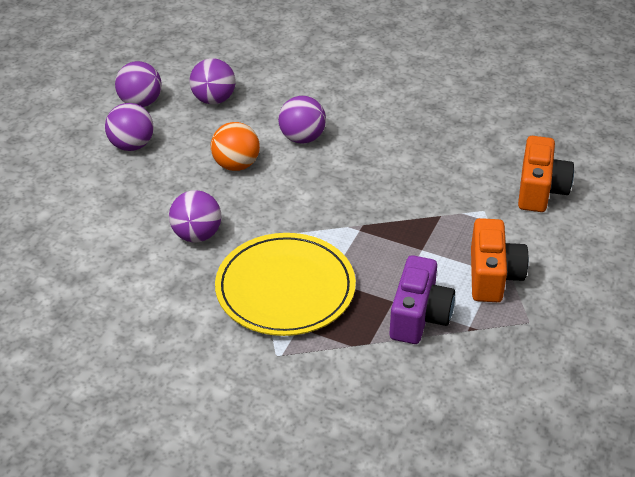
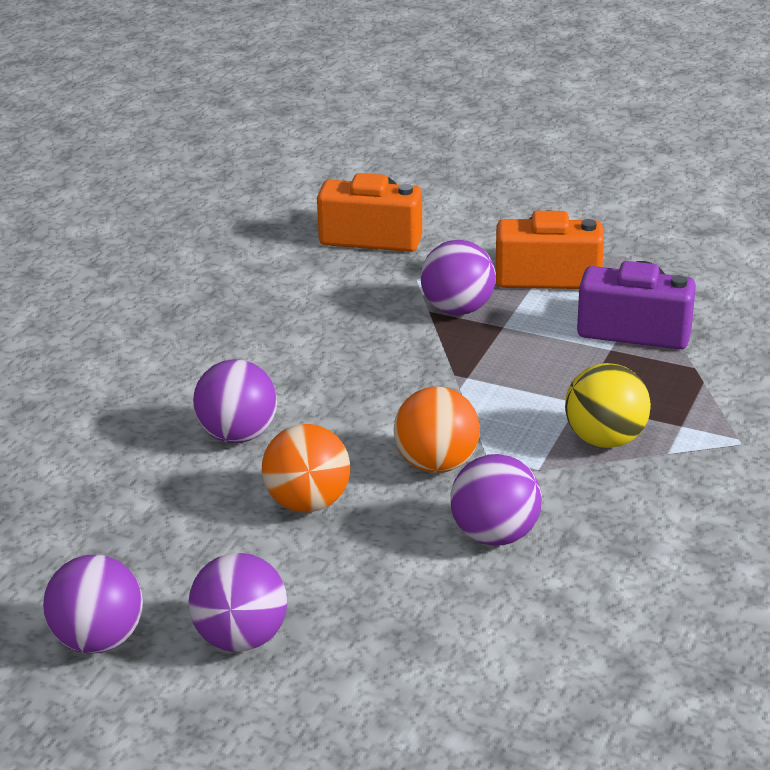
camera: 90 degrees left, 10 degrees down
purple ball [189,58,236,104] -> purple ball moved to [421,240,496,315]
yellow plate [215,233,356,336] -> yellow ball [565,363,651,448]
none -> orange ball [394,387,480,473]

